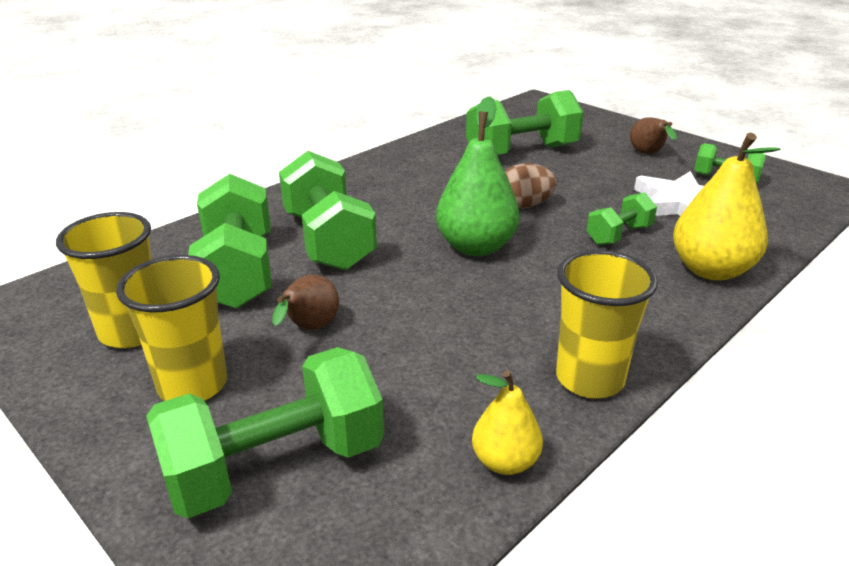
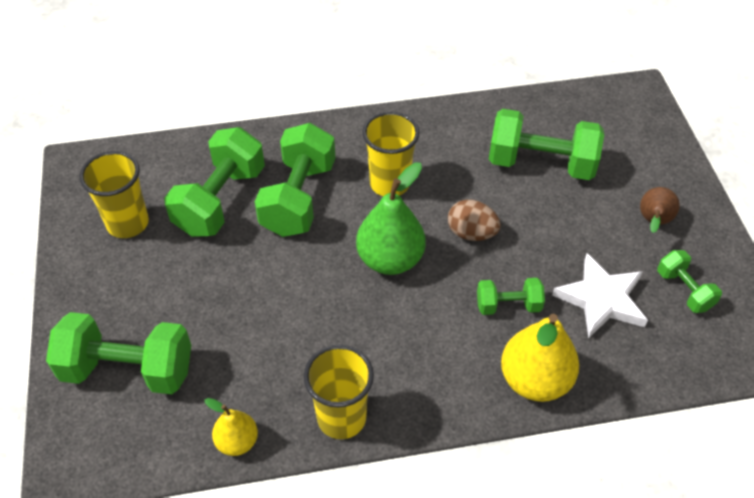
camera: 35 degrees right, 20 degrees up
yellow cup [116,255,227,401] -> yellow cup moved to [362,112,420,196]
brown pear [272,275,339,330] -> none

